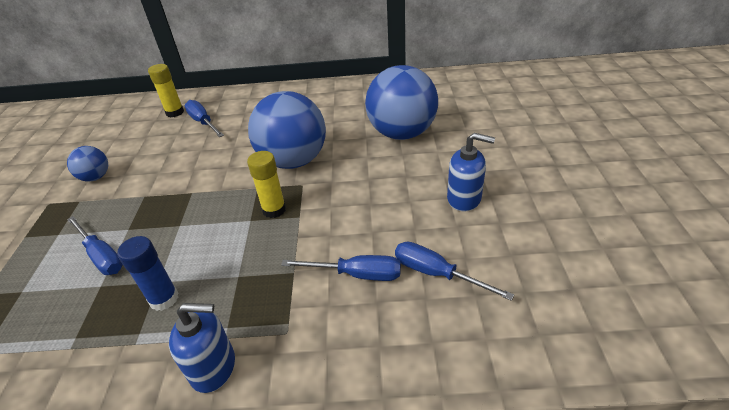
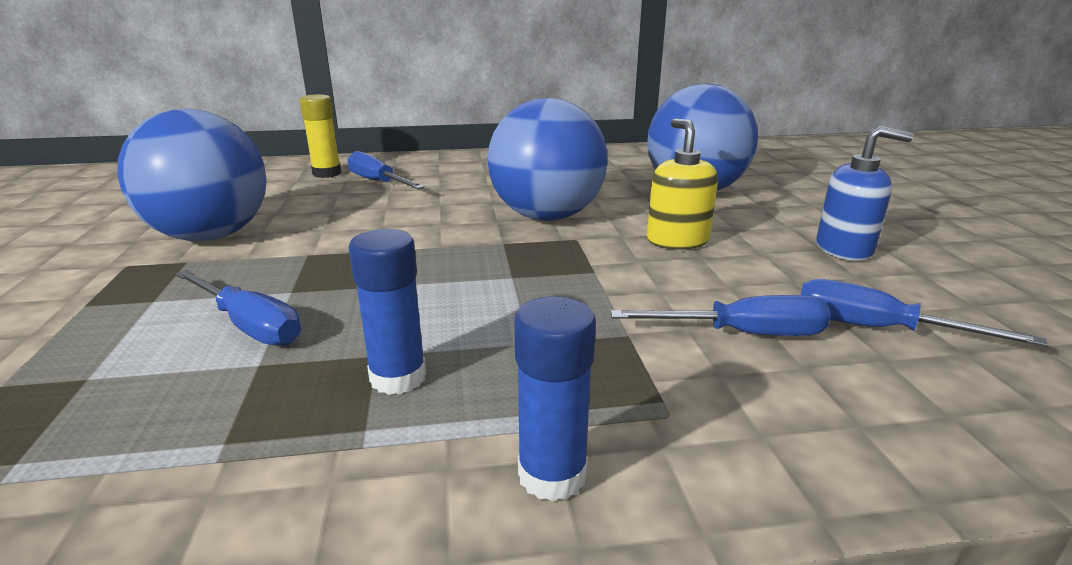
camera: 10 degrees left, 15 degrees down
blue ball [67,146,108,182] -> blue ball [117,109,267,241], size x2.08
blue soap dispenser [169,303,235,393] -> blue glue stick [514,296,596,502]
yellow glue stick [247,151,286,218] -> none
none -> yellow soap dispenser [647,119,718,250]

